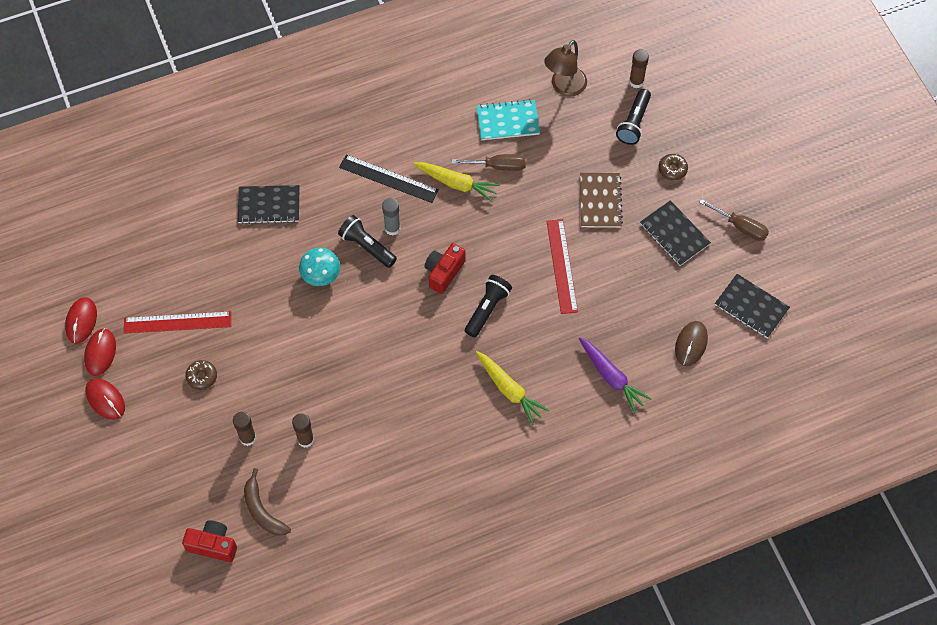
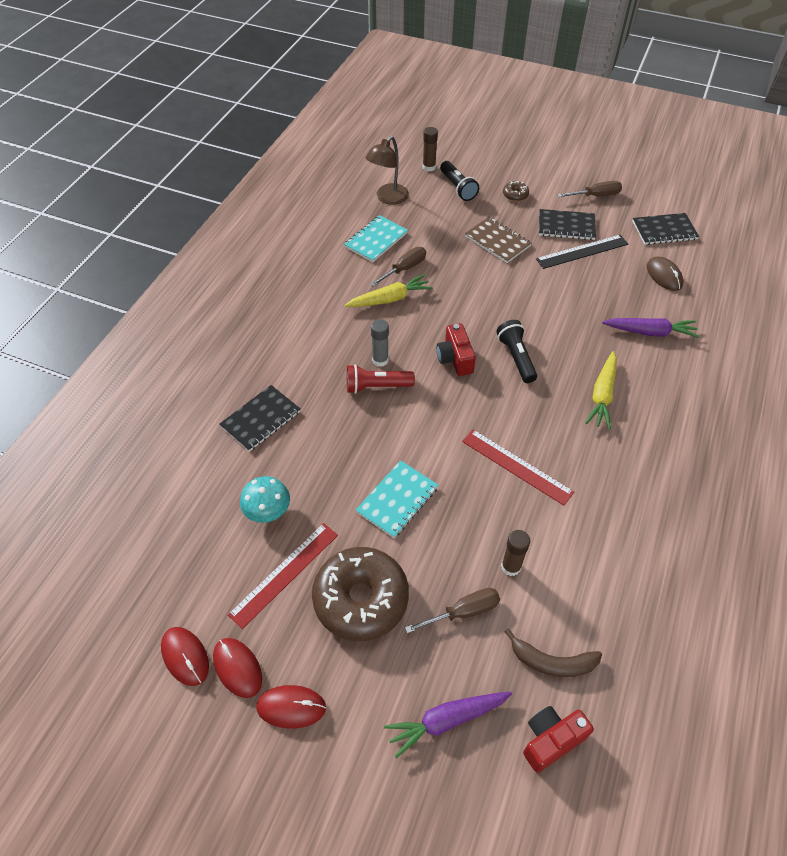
camera: 45 degrees left, 10 degrees down
brown donut [185,360,217,390] -> brown donut [312,547,409,641], size x2.44
brown glue stick [233,412,256,446] -> brown screwdriver [405,588,500,634]
turquoise mushroom [299,248,340,286] -> turquoise mushroom moved to [240,476,290,523]
black flashlight [338,215,397,268] -> red flashlight [347,364,415,394]
black ruler [339,155,439,203] -> black ruler moved to [536,235,628,269]
yellow carrot [476,351,549,425] -> yellow carrot turned 105 degrees clockwise [586,351,617,430]
brown lamp [544,40,587,96] -> brown lamp turned 45 degrees clockwise [366,136,409,205]
red ruler [547,219,578,314] -> red ruler moved to [462,429,574,505]
none -> turquoise notebook [356,460,438,538]
none -> purple carrot [384,692,512,758]

